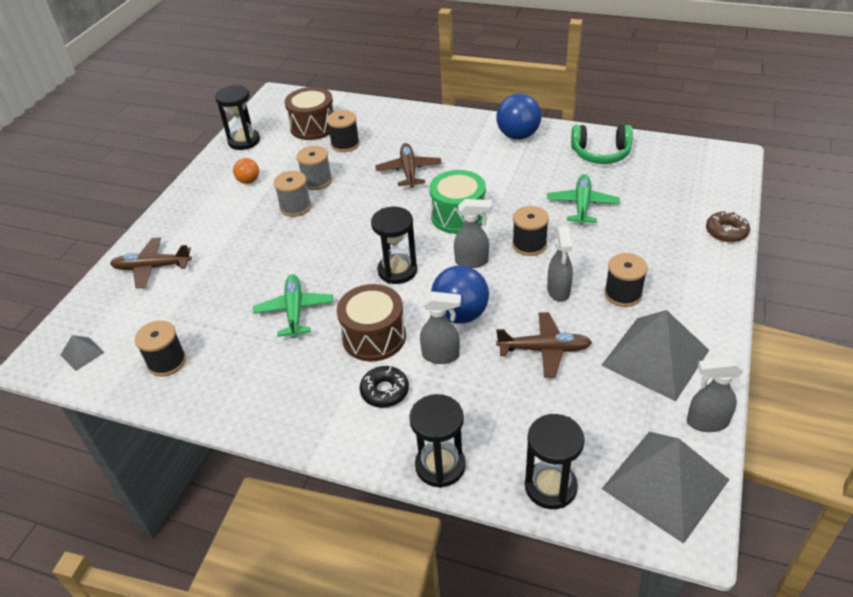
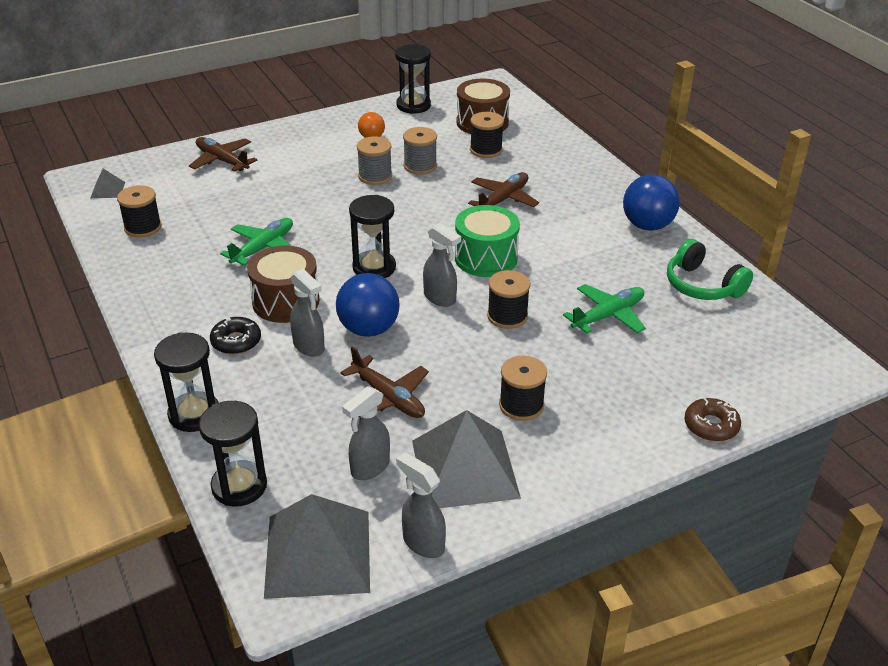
camera: 40 degrees right, 5 degrees down
grey spray bottle [547,226,573,302] -> grey spray bottle moved to [342,386,390,480]

